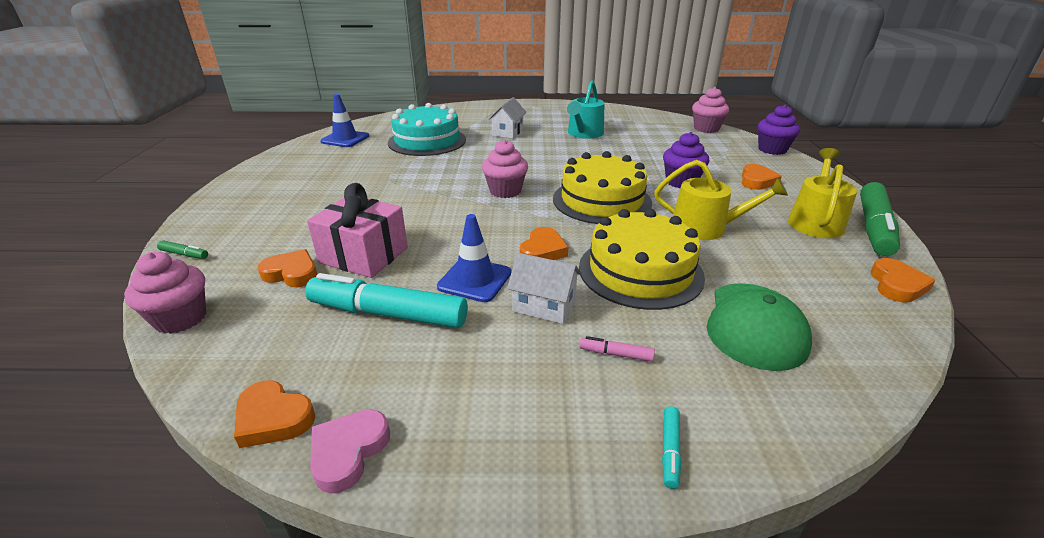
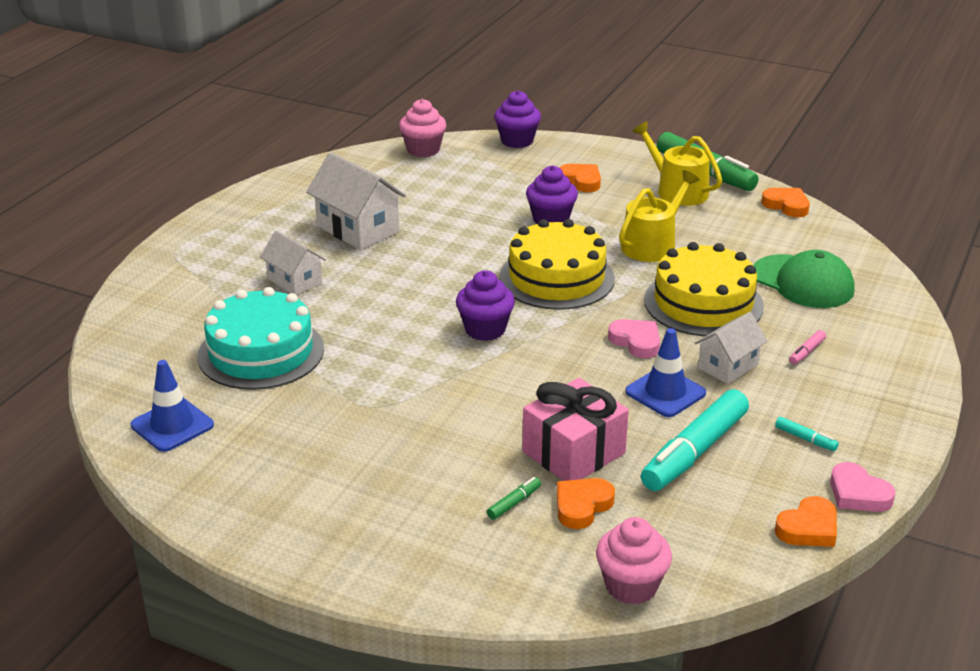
camera: 65 degrees left, 0 degrees up
green marker [157,240,208,259] -> green marker moved to [487,477,541,520]
pink cupcake [482,140,528,198] -> purple cupcake [456,270,515,341]
orange heart [520,227,568,260] -> pink heart [608,319,660,358]
turquoise watering can [567,81,604,139] -> white house [306,152,406,250]
turquoise marker [662,406,681,489] -> turquoise marker moved to [775,417,839,451]

